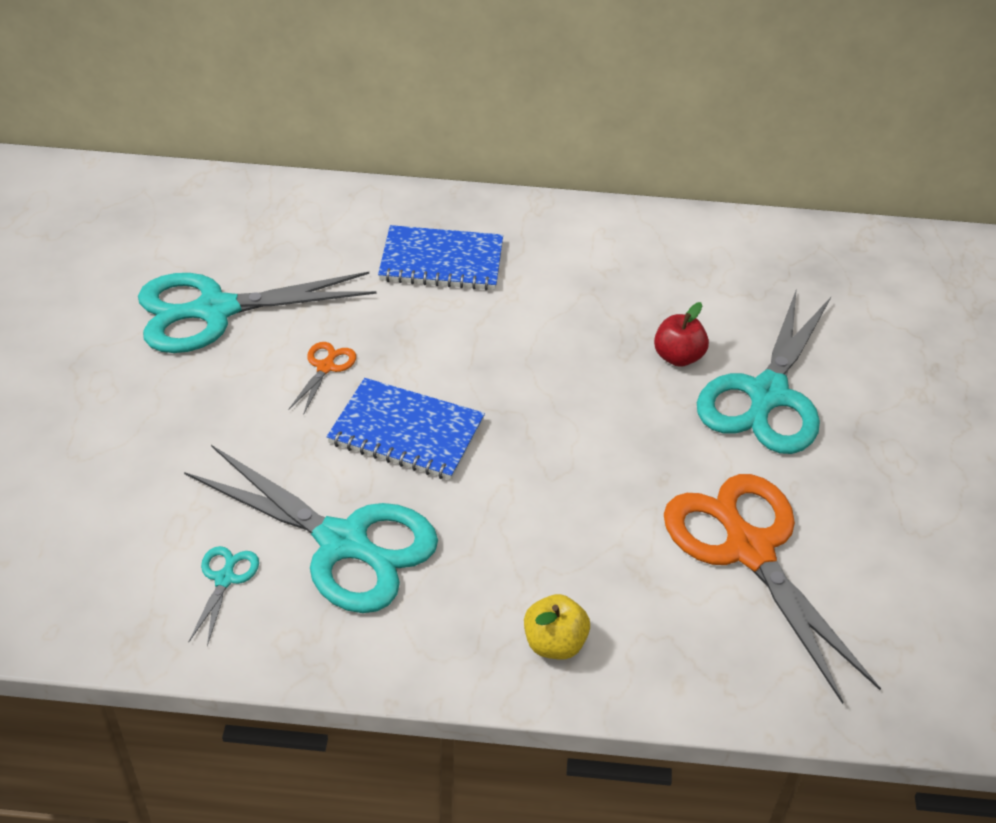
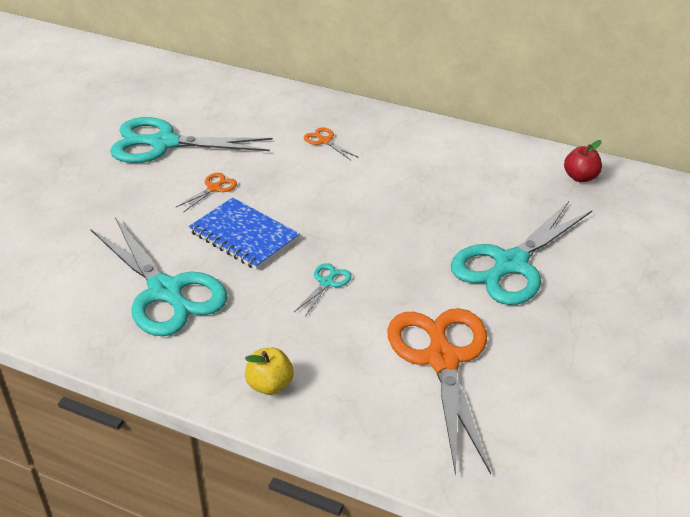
camera: 20 degrees right, 5 degrees down
turquoise scissors [189,546,259,646] -> turquoise scissors moved to [294,263,351,317]
blue notebook [378,225,503,290] -> orange scissors [304,127,359,160]
red apple [654,302,709,367] -> red apple moved to [564,140,602,182]

